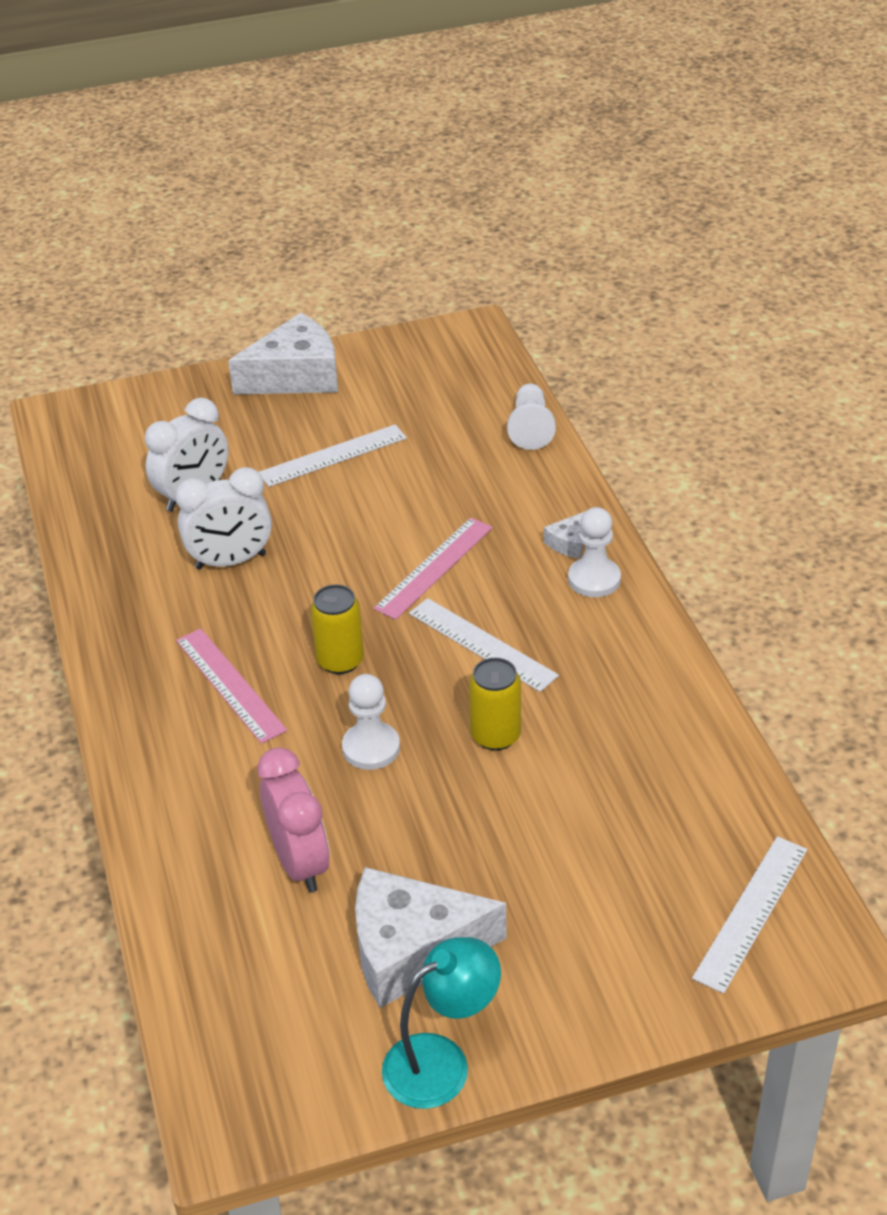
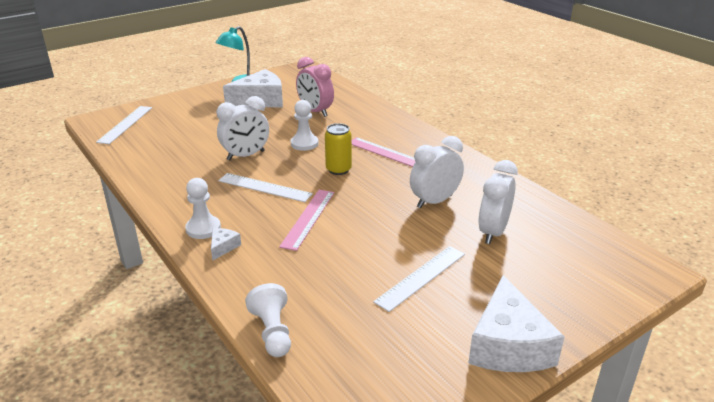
camera: 160 degrees right, 10 degrees down
white cheese [228,313,338,394] -> white cheese turned 45 degrees counterclockwise [468,275,565,372]
yellow can [469,658,521,751] -> white clock [216,96,269,161]

